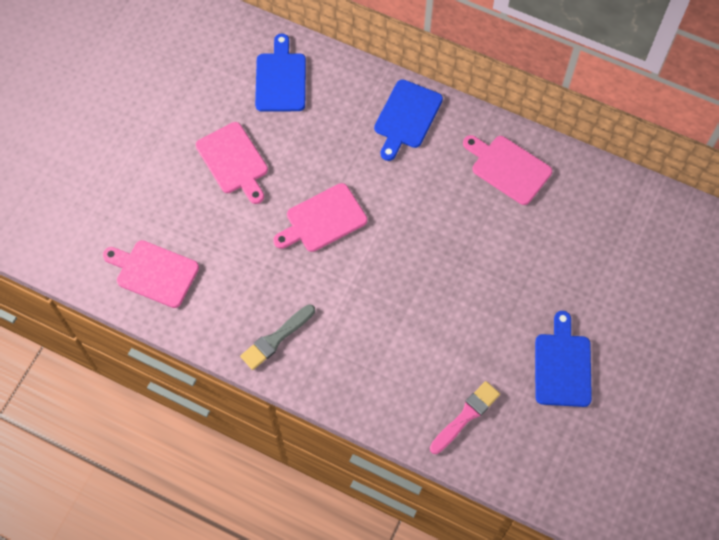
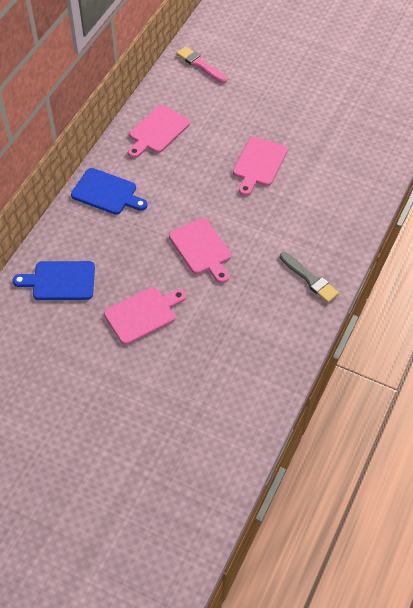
camera: 90 degrees left, 10 degrees down
pink cutting board [102,240,199,308] -> pink cutting board moved to [233,137,288,196]
pink brush [430,381,500,454] -> pink brush moved to [177,46,227,83]
blue cutting board [535,311,592,407] -> none

